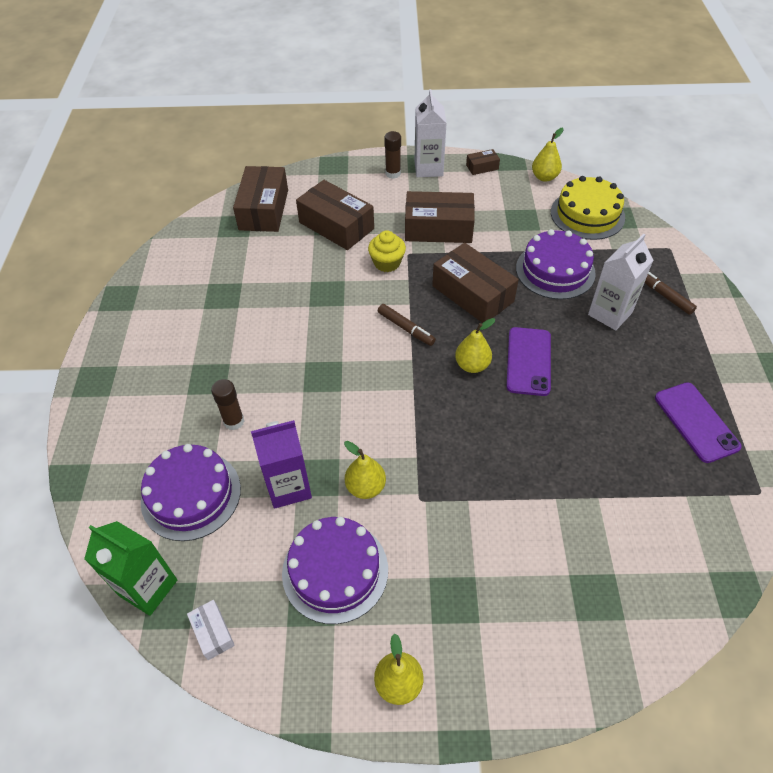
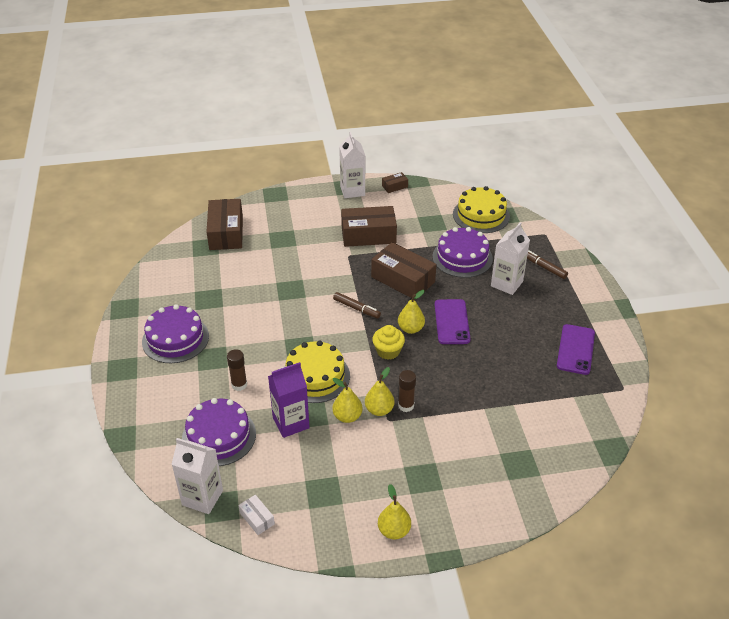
camera: 10 degrees left, 10 degrees down
green carton [84,521,177,616] -> white carton [171,438,223,514]
purple cake [282,517,388,624] -> purple cake moved to [142,304,209,363]
brown box [296,180,374,250] -> none
yellow cupcake [368,230,406,272] -> yellow cupcake moved to [372,325,405,360]
brown glue stick [384,131,401,179] -> brown glue stick moved to [398,370,416,412]
yellow pear [532,128,564,182] -> yellow pear moved to [365,367,394,416]
purple phone [655,382,742,463] -> purple phone turned 45 degrees clockwise [557,324,595,375]
none -> yellow cake [284,341,350,403]

